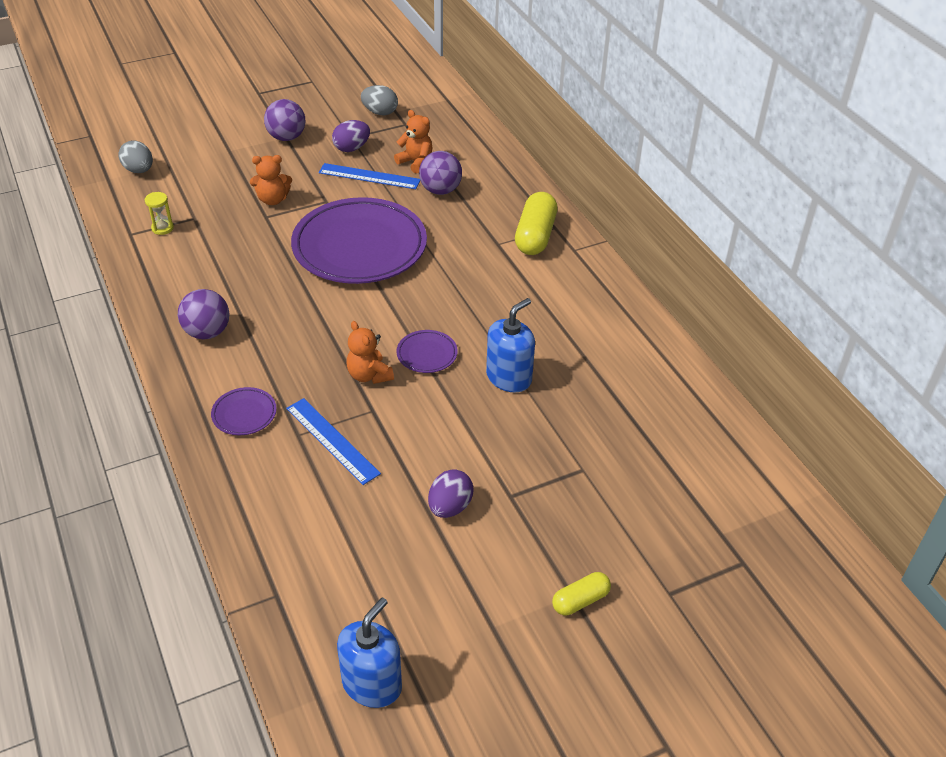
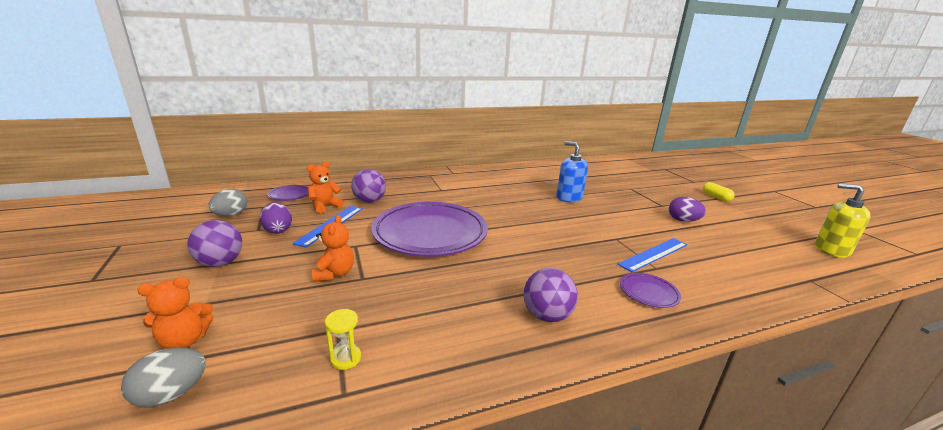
camera: 85 degrees left, 20 degrees down
blue soap dispenser [337,598,402,708] -> yellow soap dispenser [815,183,871,258]
orange teddy bear [347,321,394,384] -> orange teddy bear moved to [137,277,213,349]
purple plate [396,330,458,373] -> purple plate moved to [267,185,308,201]
yellow capsule [515,192,557,255] -> none

